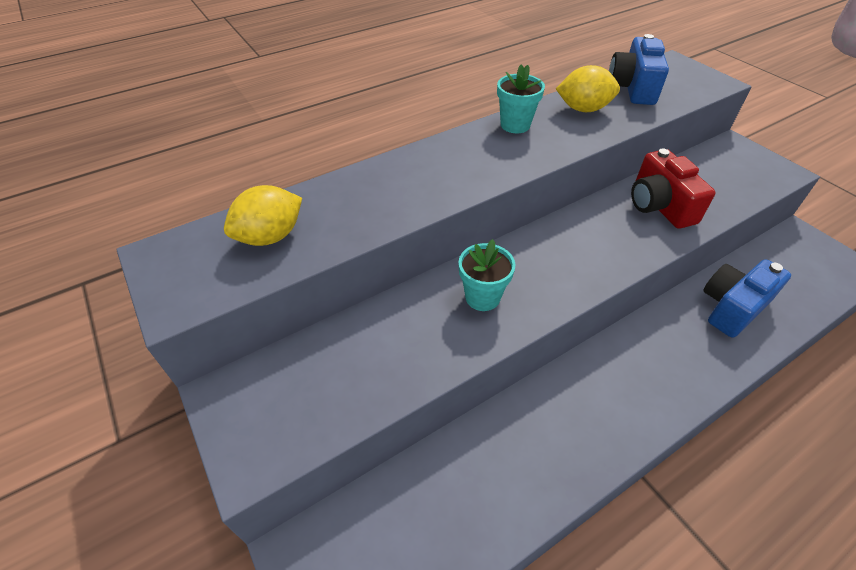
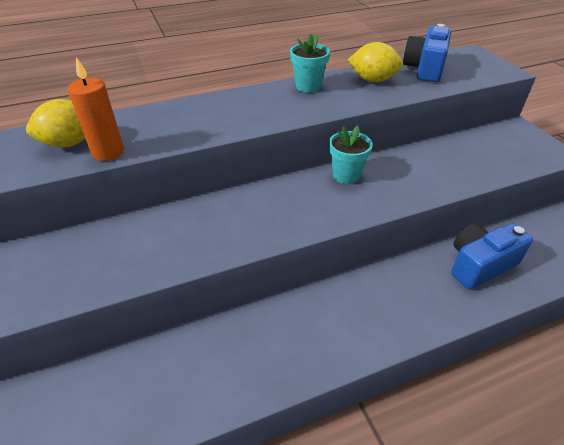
camera: 10 degrees right, 5 degrees down
turquoise flower pot [458,239,515,311] -> turquoise flower pot moved to [329,126,373,184]
red camera [631,148,716,229] -> none
none -> orange candle [68,57,124,161]

